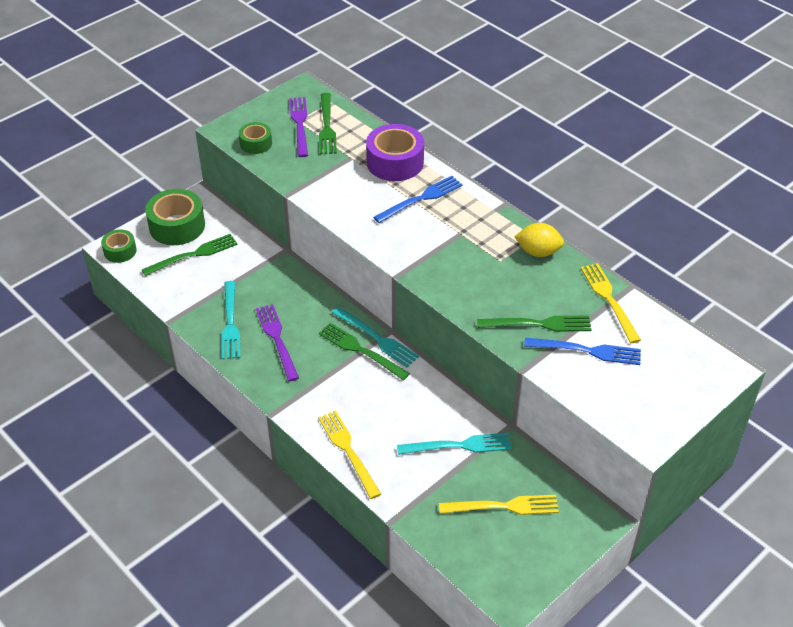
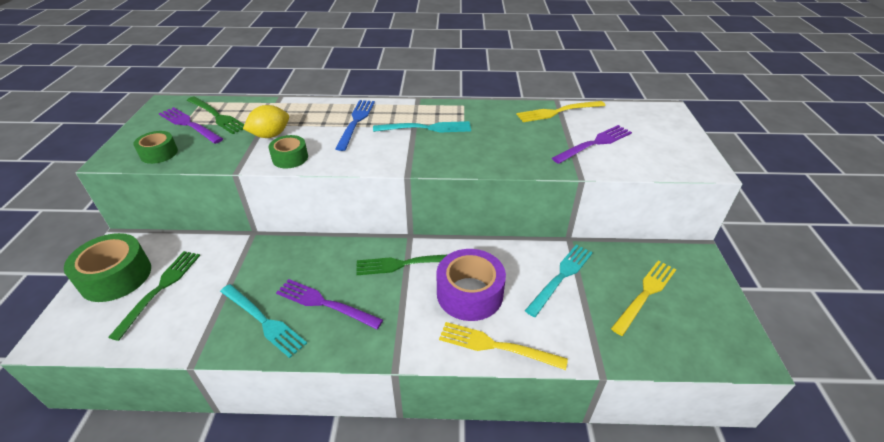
camera: 45 degrees left, 5 degrees down
green tape [101,229,137,263] -> green tape moved to [268,135,308,169]
turquoise fork [332,307,419,367] -> turquoise fork moved to [373,121,471,132]
purple tape [366,124,424,181] -> purple tape moved to [437,249,506,321]
green fork [477,316,591,332] -> none
yellow lemon [514,223,564,257] -> yellow lemon moved to [243,105,289,138]
blue fork [524,338,641,365] -> purple fork [552,125,632,164]
yellow fork [581,263,641,343] -> yellow fork turned 45 degrees counterclockwise [516,101,605,122]

